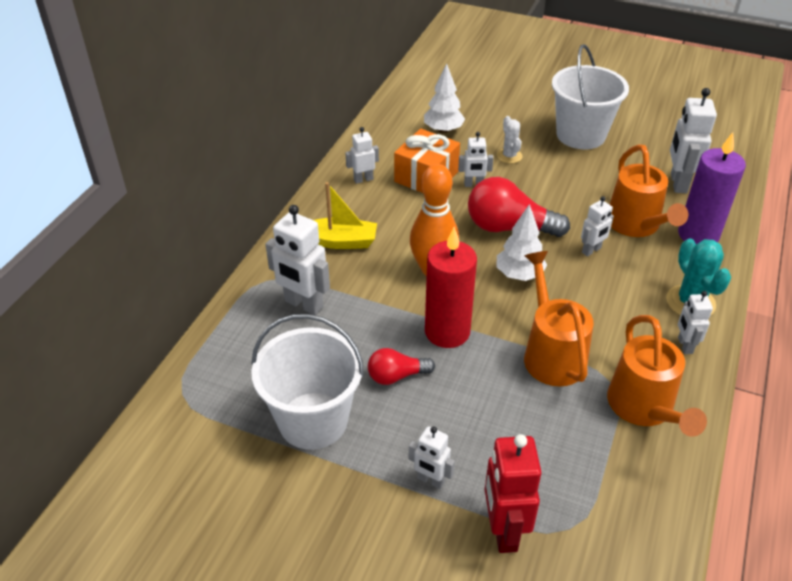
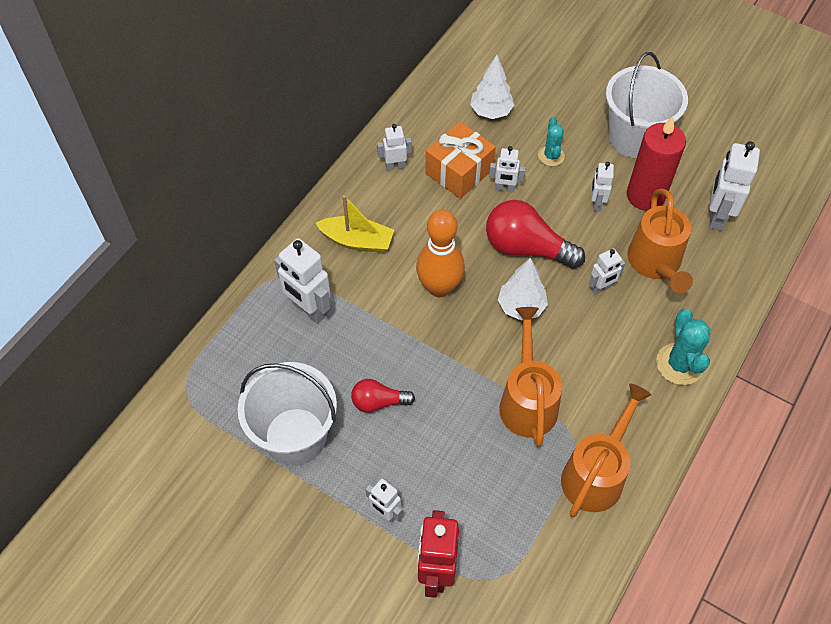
camera: 10 degrees right, 15 degrees up
red candle [425,227,477,348] -> red candle moved to [627,116,686,211]
white cactus [497,116,522,164] -> turquoise cactus [538,117,565,166]
orange watering can [607,315,707,437] -> orange watering can turned 150 degrees counterclockwise [561,383,651,517]
purple candle [678,132,746,244] -> none
white robot [678,291,713,354] -> white robot moved to [591,162,614,211]

